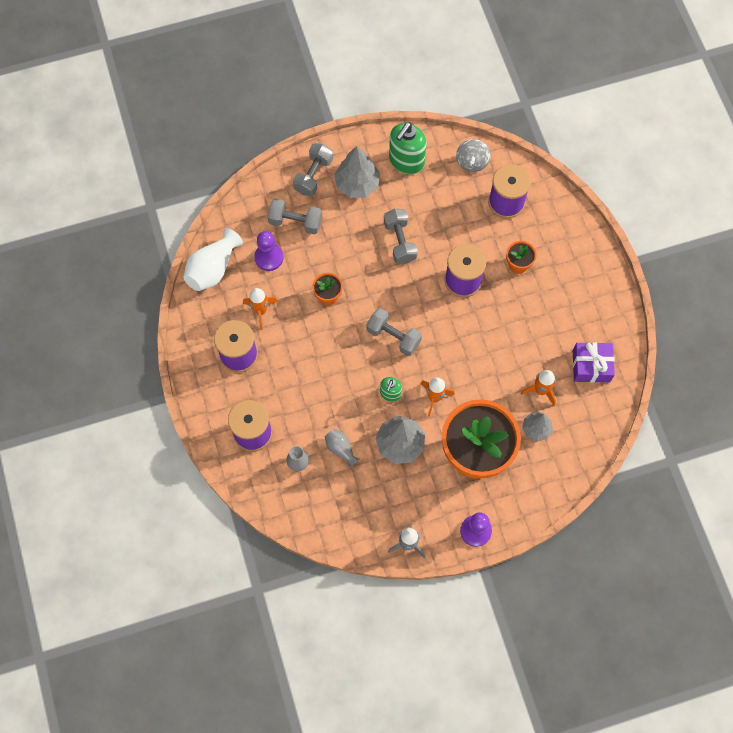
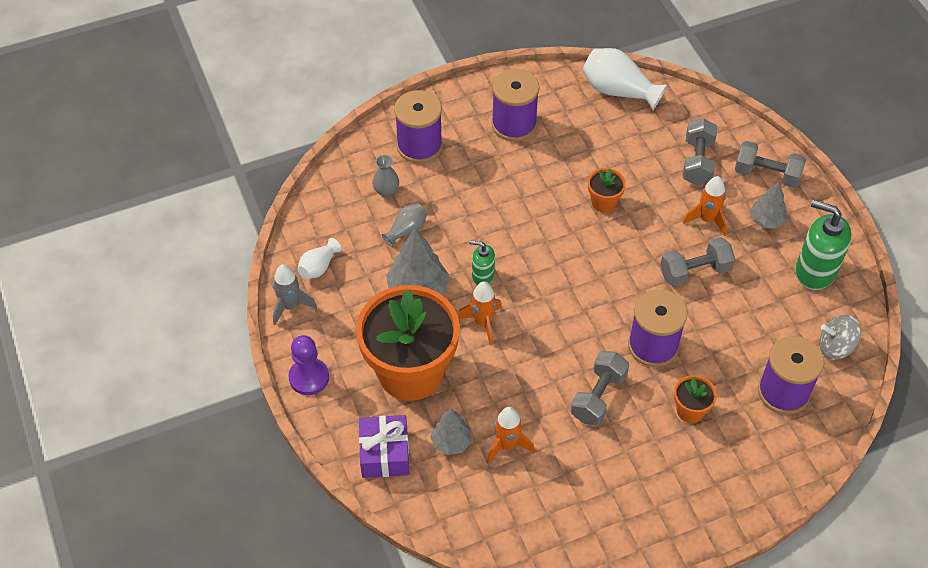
camera: 85 degrees right, 15 degrees down
orange rocket [243,288,278,330] -> orange rocket moved to [683,176,727,236]
purple pawn [254,231,283,271] -> none
grey tree [334,146,380,198] -> grey tree [750,182,787,228], size x0.62
grey dumbbell [367,308,422,356] -> grey dumbbell moved to [571,351,629,426]
purple gift [573,342,615,383] -> purple gift moved to [359,415,409,478]
none -> white vase [297,238,342,279]

